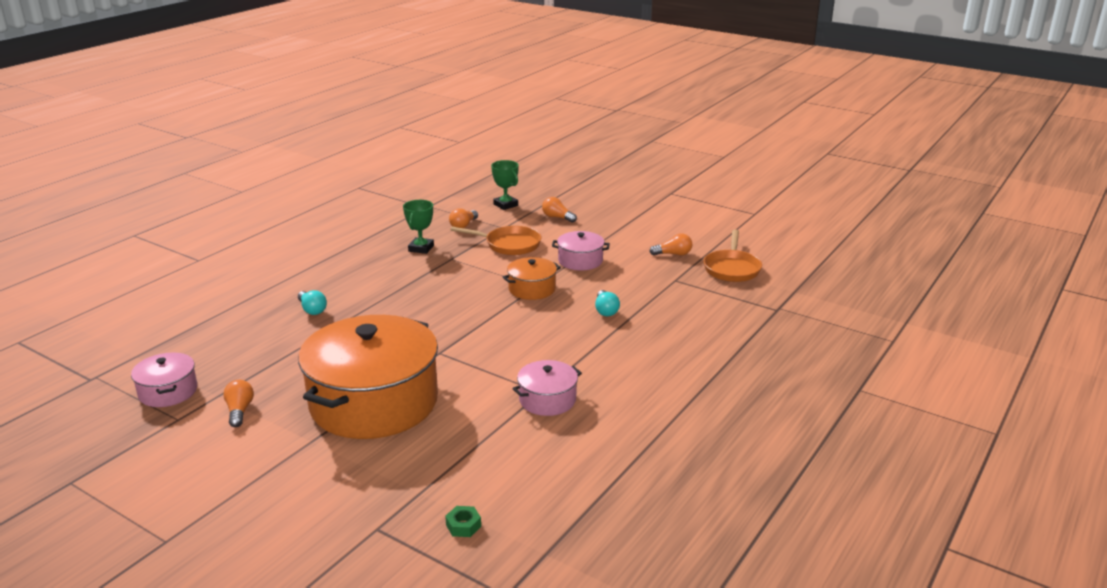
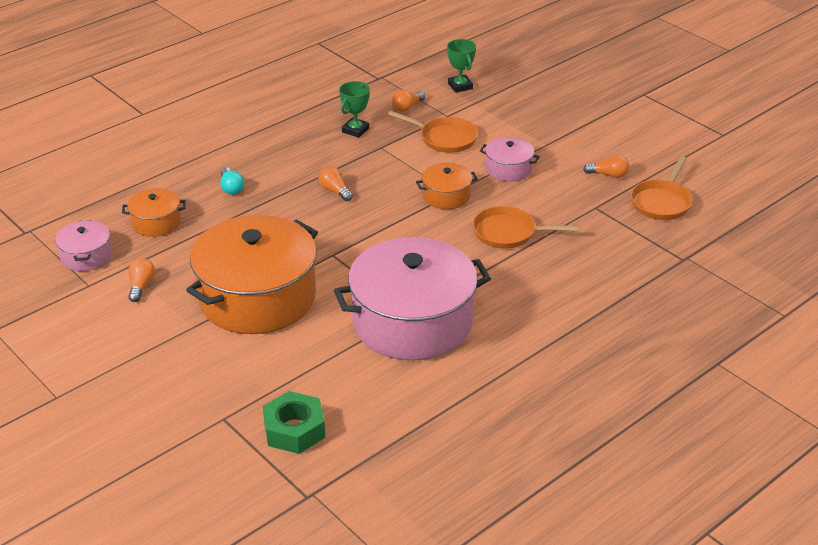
camera: 15 degrees right, 10 degrees up
green nut [445,506,481,537] -> green nut [263,391,325,454], size x2.14
pink pot [512,360,582,416] -> pink pot [334,237,491,360], size x2.22
orange light bulb [542,197,577,223] -> orange light bulb moved to [318,166,353,201]
turquoise light bulb [595,290,620,316] -> orange pan [472,206,579,249]
none -> orange pot [122,188,186,237]

